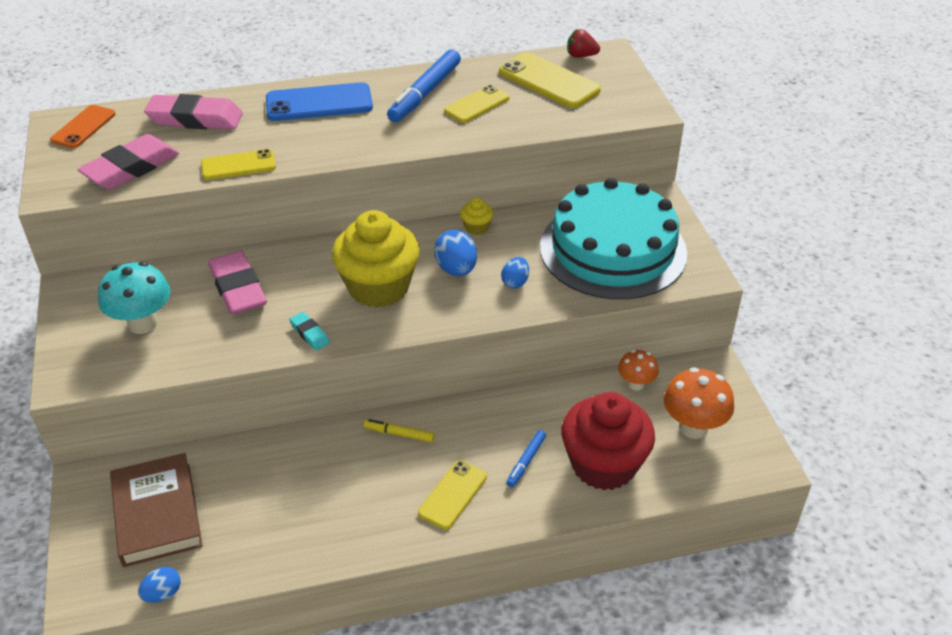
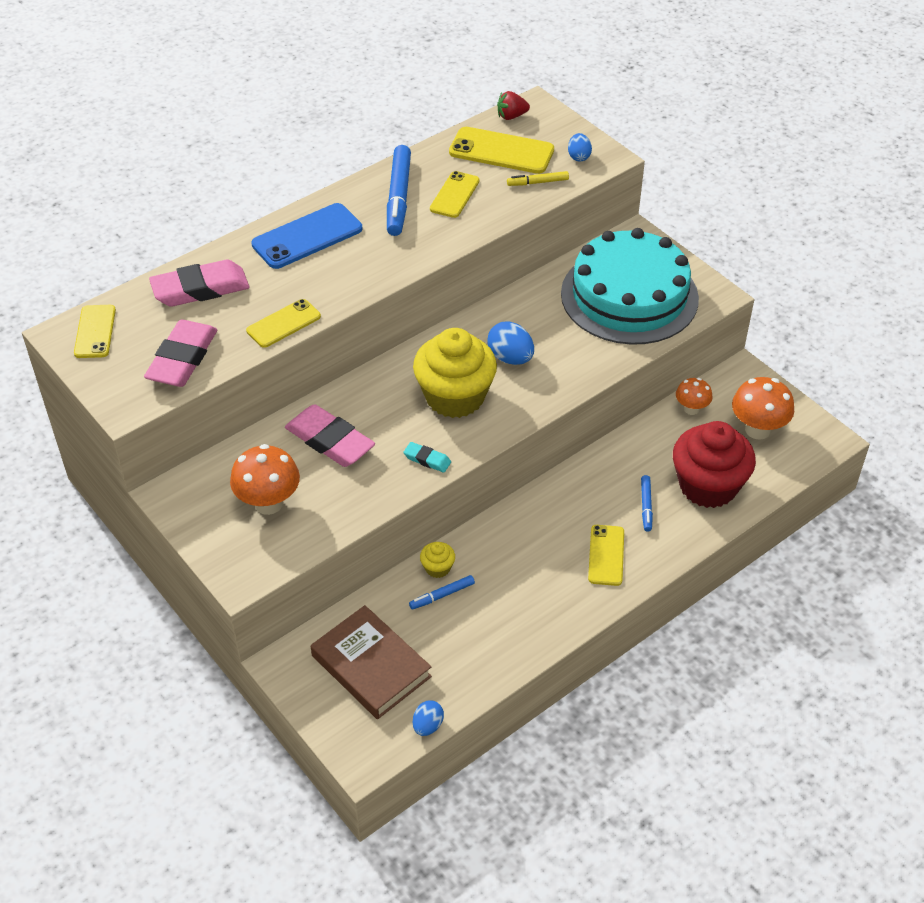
camera: 25 degrees left, 5 degrees up
orange phone [50,105,116,148] -> yellow phone [74,305,116,358]
turquoise mushroom [98,262,170,334] -> orange mushroom [230,444,300,515]
yellow marker [364,419,434,442] -> yellow marker moved to [507,171,569,186]
yellow cupcake [460,197,494,235] -> yellow cupcake moved to [420,542,455,578]
blue egg [501,257,529,288] -> blue egg moved to [568,133,592,161]
none -> blue marker [409,575,475,610]

